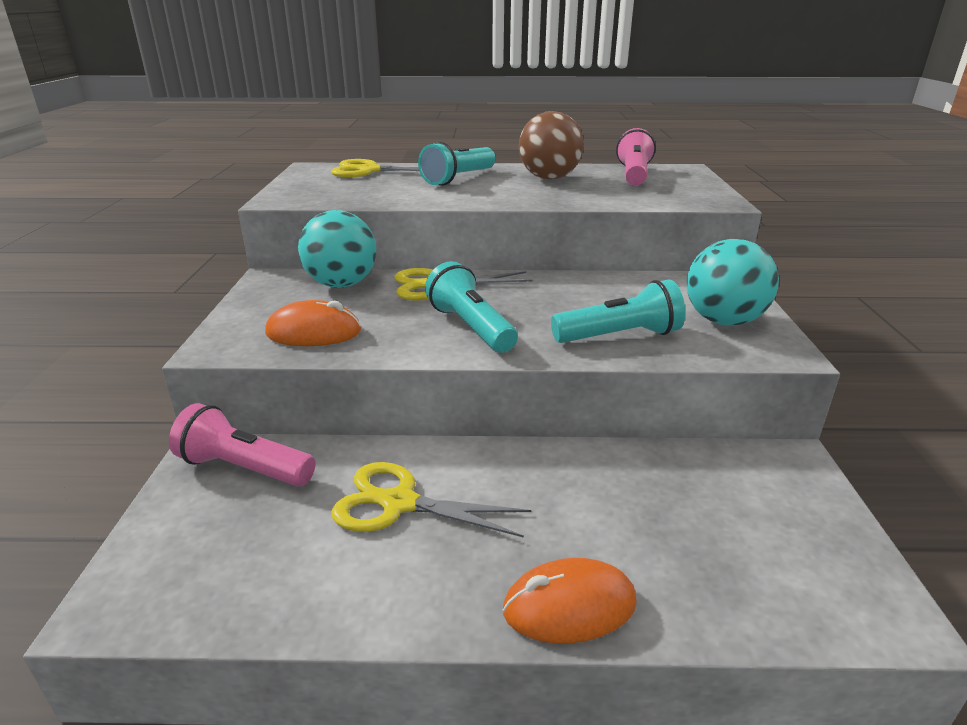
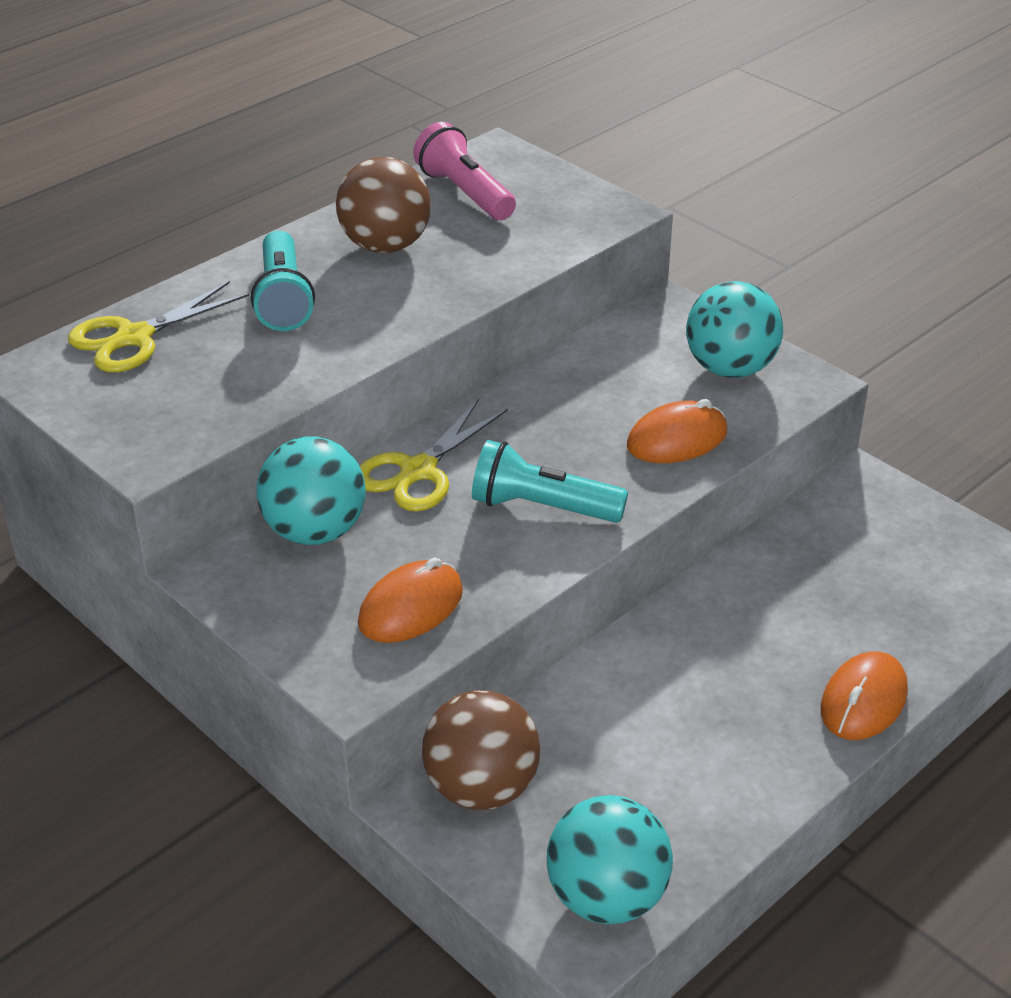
camera: 45 degrees left, 10 degrees up
pink flashlight [169,403,316,487] -> brown ball [422,690,540,810]
yellow scissors [332,462,531,538] -> none
turquoise flashlight [551,279,685,343] -> orange mouse [627,399,727,463]
none -> turquoise ball [547,795,673,924]

